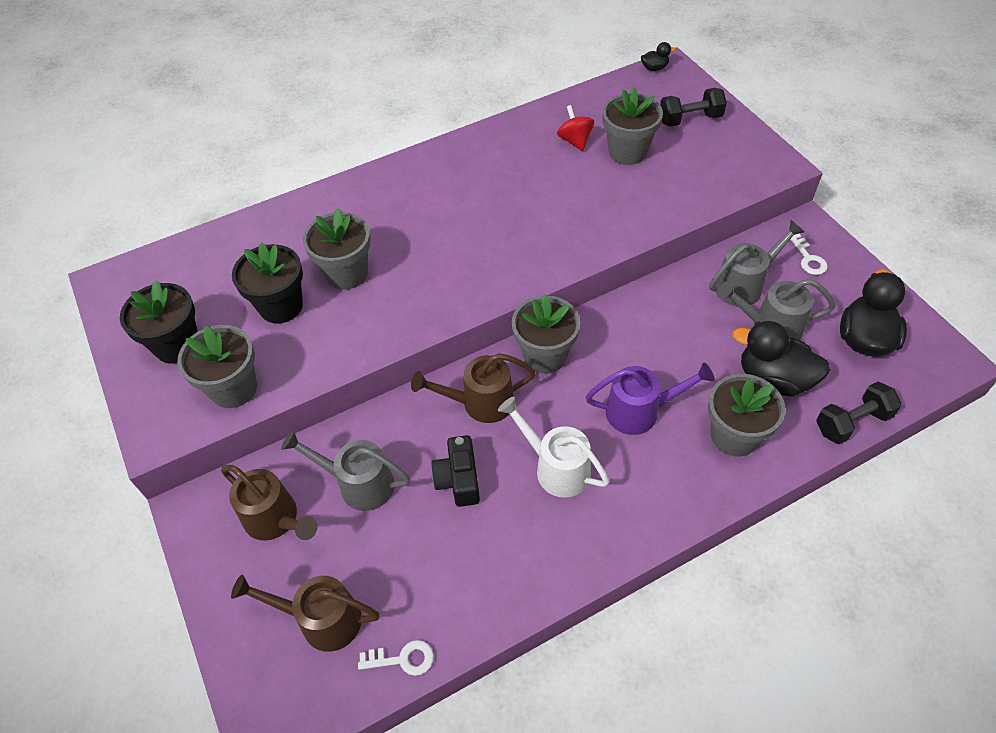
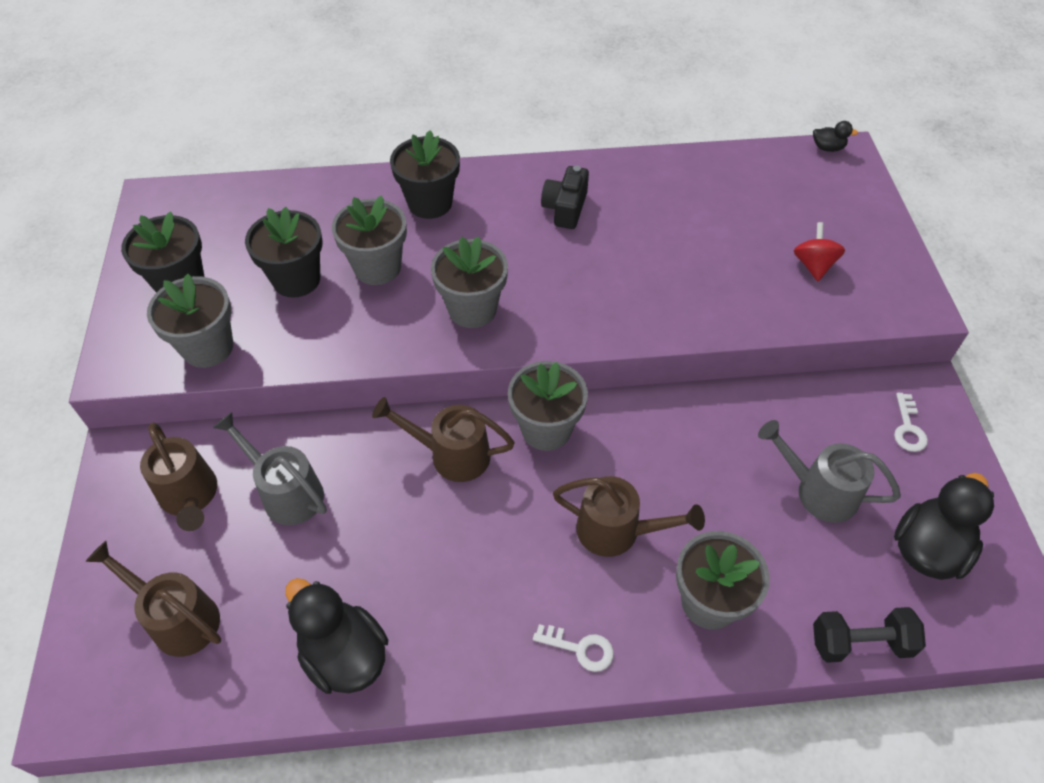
camera: 20 degrees right, 0 degrees up
white key [358,640,434,676] -> white key moved to [533,624,614,672]
black camera [431,435,480,507] -> black camera moved to [541,166,589,229]
white watering can [498,397,609,498] -> none
red spinning top [557,105,594,151] -> red spinning top moved to [794,222,845,281]
purple watering can [586,362,714,435] -> brown watering can [553,476,705,557]
grey flower pot [602,87,663,165] -> grey flower pot moved to [431,237,508,328]
black dumbbell [660,88,727,127] -> none
grey watering can [709,220,805,307] -> none
black duck [732,321,830,397] -> black duck moved to [285,578,388,694]
none -> black flower pot [390,130,460,219]

